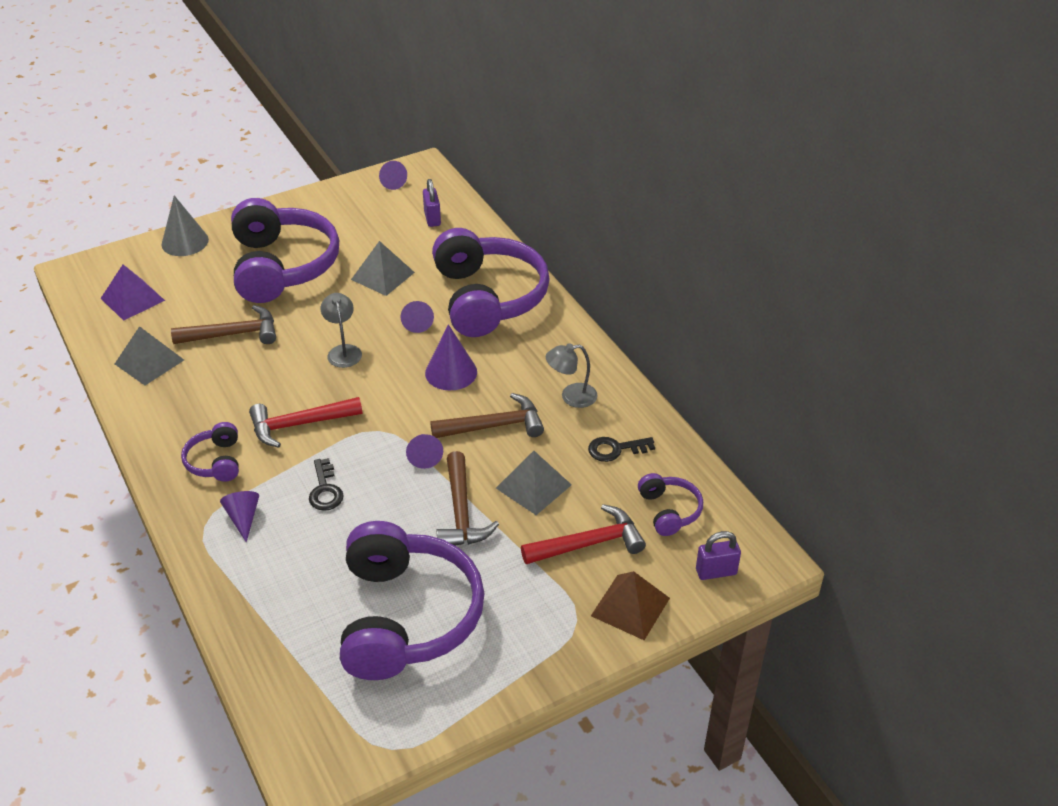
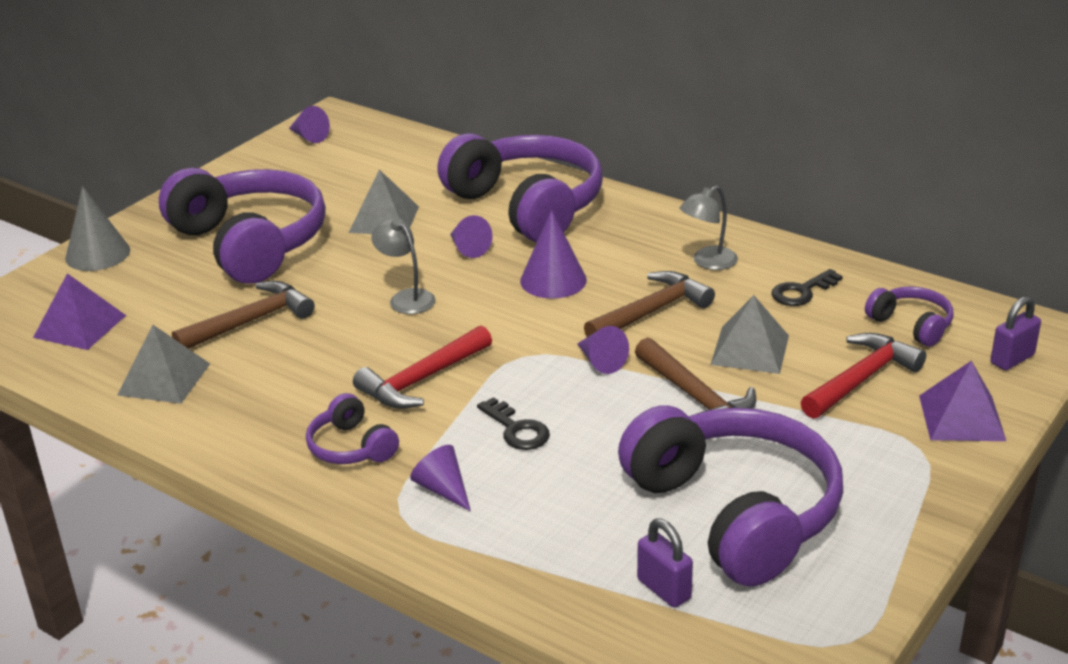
camera: 25 degrees left, 10 degrees down
purple padlock [423,179,441,227] -> purple padlock moved to [637,519,693,608]
brown pyramid [591,571,670,640] -> purple pyramid [919,361,1006,441]

